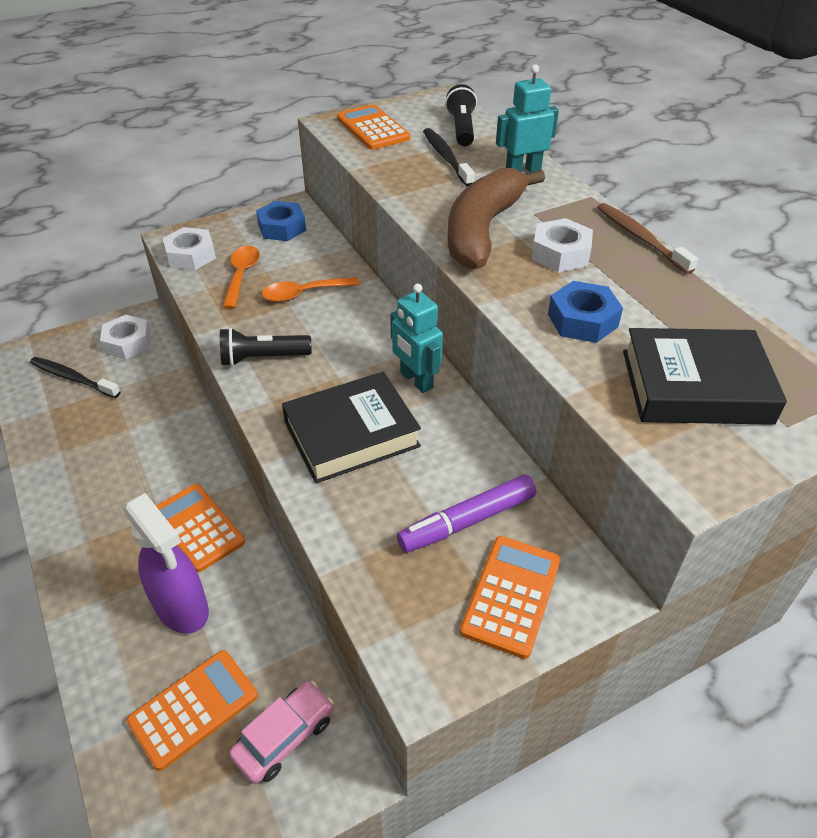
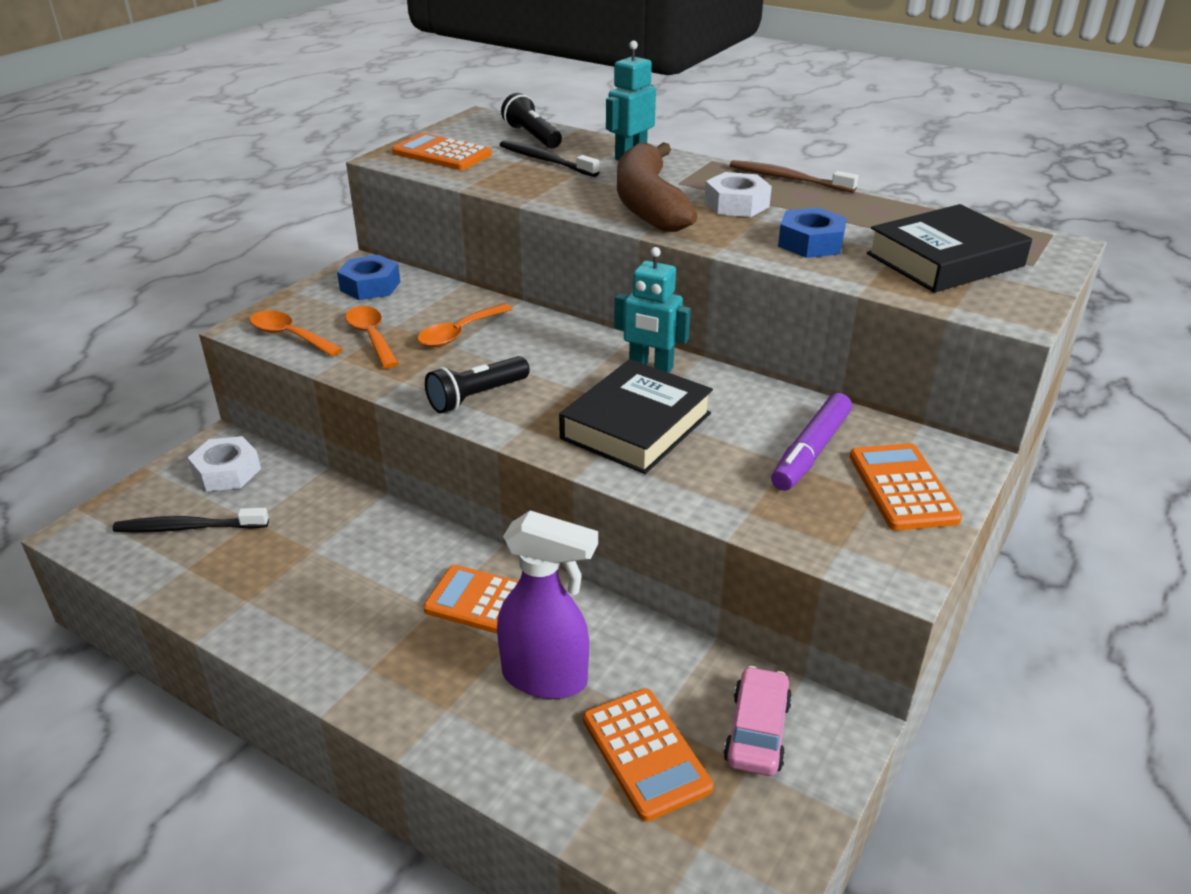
camera: 30 degrees left, 10 degrees down
orange calculator [126,650,258,771] -> orange calculator turned 135 degrees clockwise [583,688,714,822]
white nut [163,227,216,270] -> orange spoon [250,311,343,357]

